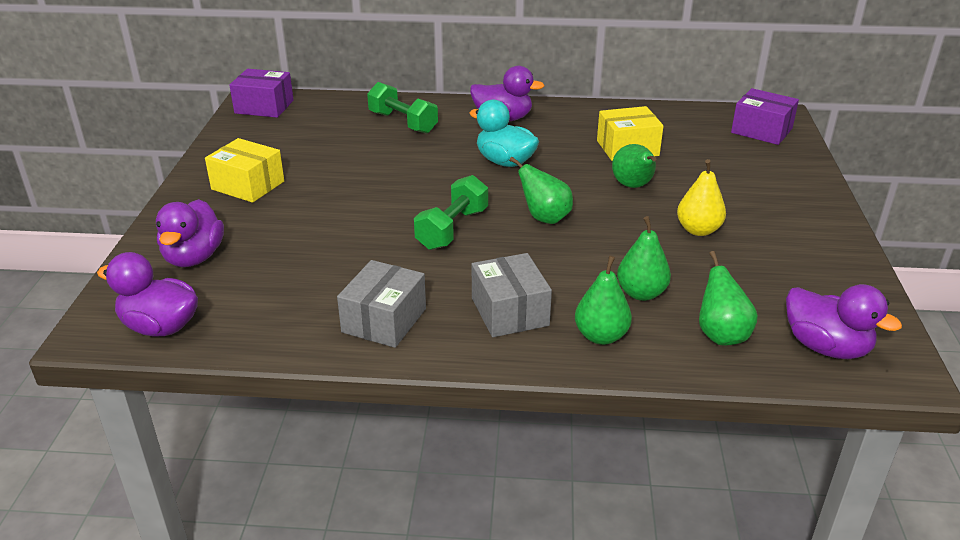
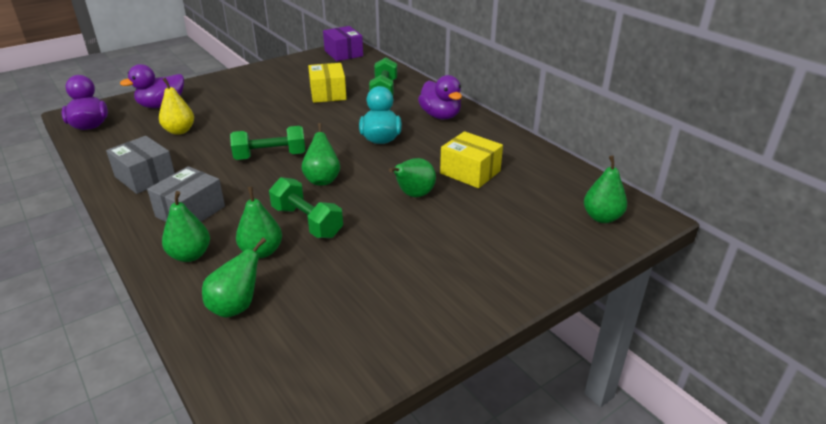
camera: 50 degrees right, 0 degrees up
yellow box [205,138,284,203] -> yellow box moved to [308,63,347,103]
grey box [337,260,426,348] -> grey box turned 60 degrees clockwise [106,136,175,194]
yellow pear [677,159,726,236] -> yellow pear moved to [159,78,194,135]
purple box [731,88,799,145] -> green pear [584,155,627,223]
purple duck [786,284,902,359] -> none
none -> green dumbbell [269,177,343,238]

